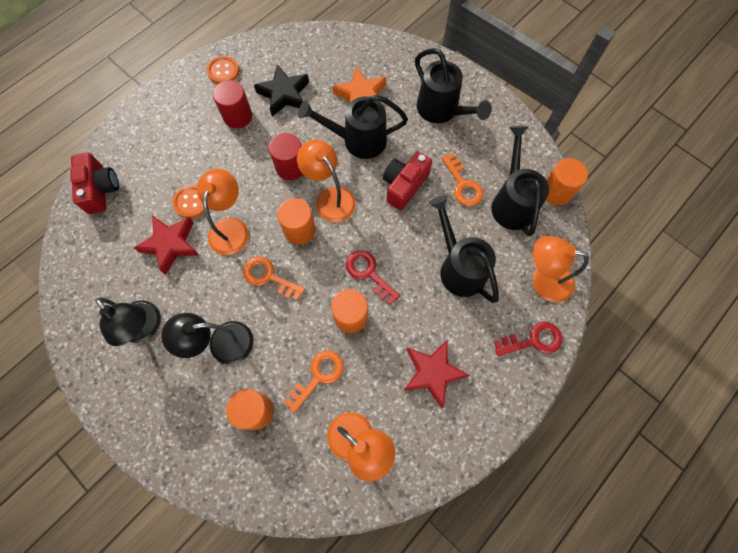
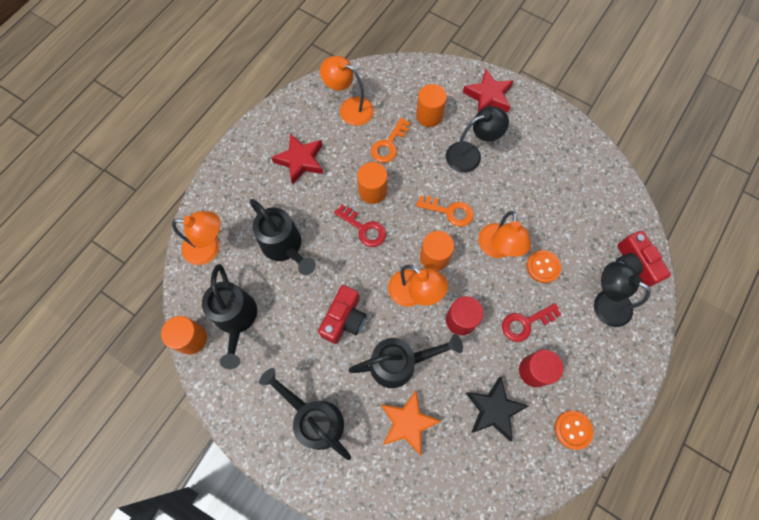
camera: 170 degrees right, 0 degrees up
black lamp [95,297,161,346] -> black lamp moved to [594,261,651,327]
red star [134,216,199,275] -> red star moved to [463,68,514,113]
orange key [441,153,484,206] -> none
red key [494,322,563,356] -> red key moved to [502,303,561,342]

